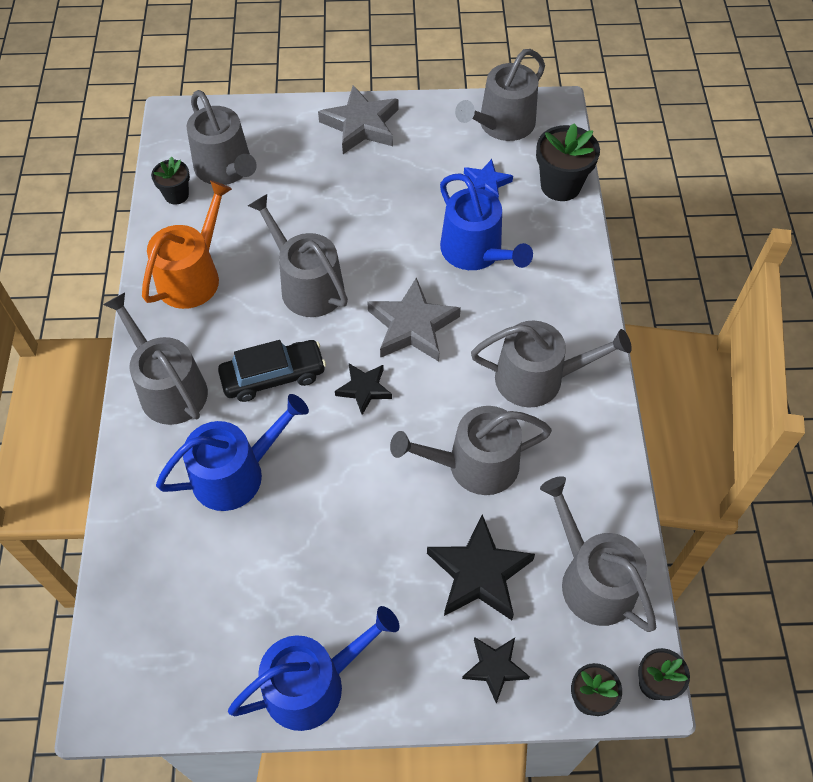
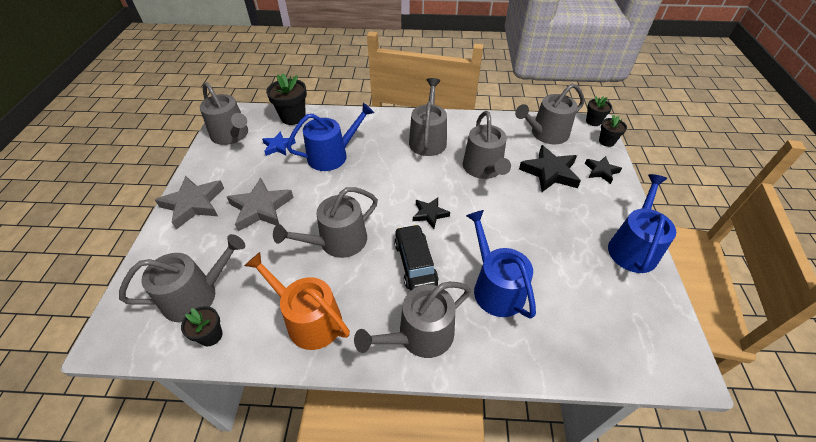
camera: 85 degrees left, 10 degrees down
blue watering can [228,606,400,731] -> blue watering can turned 45 degrees clockwise [608,174,676,273]
grey star [367,277,461,362] -> grey star moved to [227,178,294,231]

